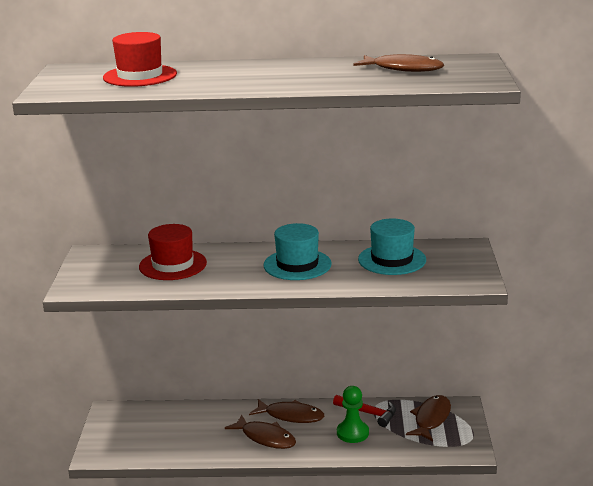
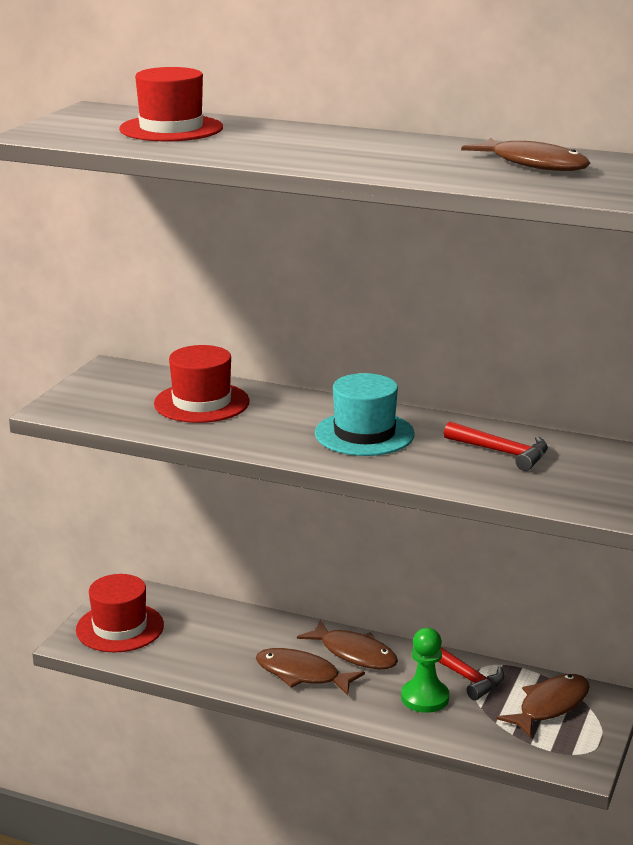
camera: 20 degrees right, 0 degrees up
brown fish [225,414,296,449] -> brown fish turned 150 degrees clockwise [256,648,365,696]
turquoise hat [358,218,426,275] -> red hammer [444,422,548,471]
none -> red hat [76,574,164,652]

